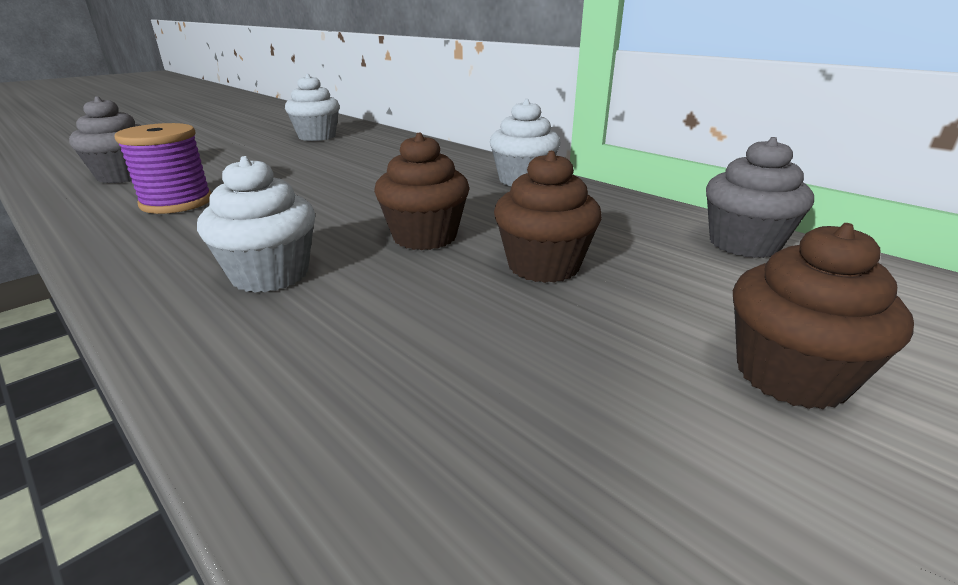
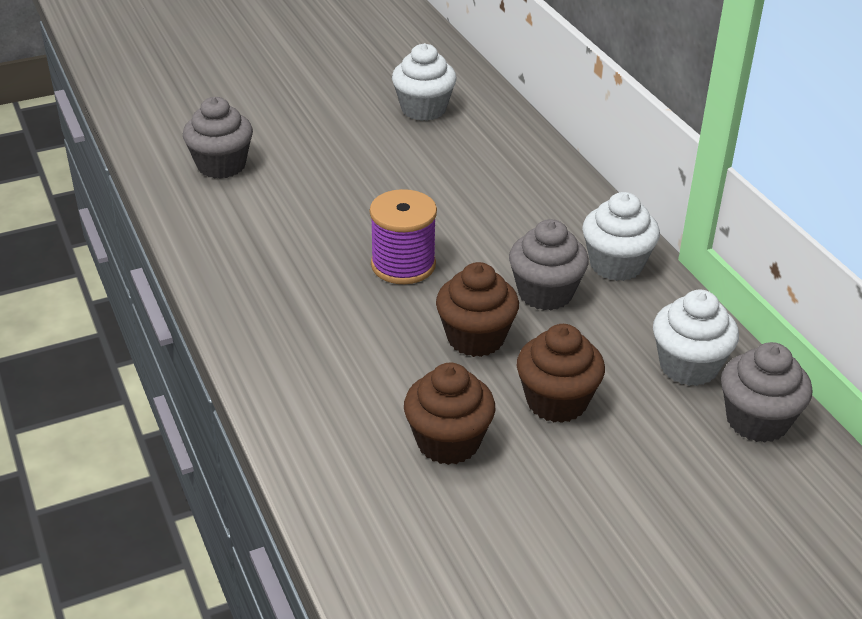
camera: 20 degrees right, 10 degrees up
purple spool [115,123,211,214] -> purple spool moved to [370,189,437,284]
white cupcake [197,156,316,293] -> white cupcake moved to [653,290,739,386]
brown cupcake [733,223,914,410] -> brown cupcake moved to [404,363,495,465]
none -> grey cupcake [509,219,589,310]

